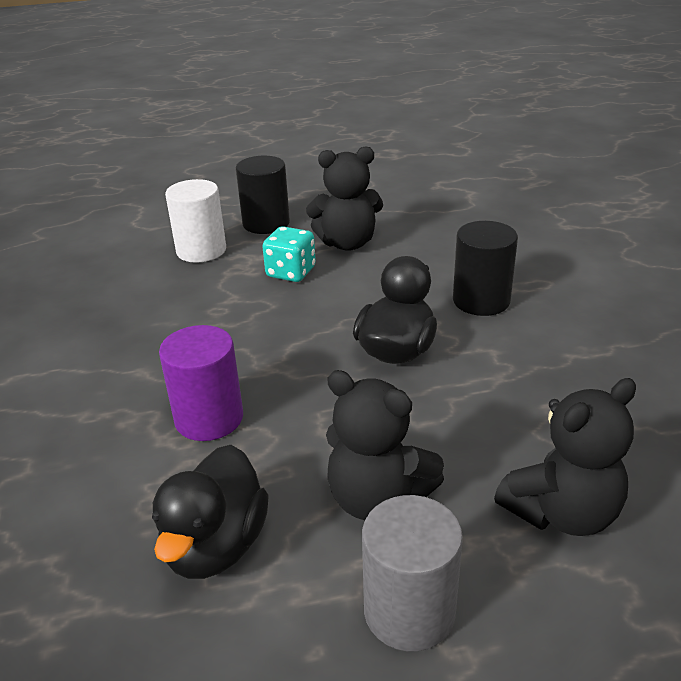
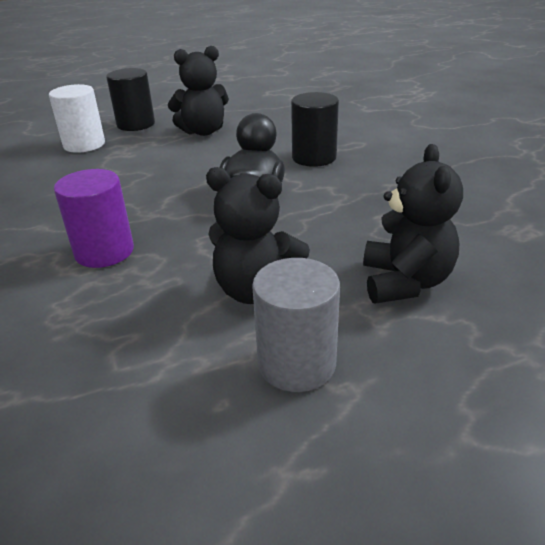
camera: 10 degrees left, 0 degrees up
black duck [152,445,269,579] -> none
turquoise dice [262,226,316,282] -> none
black teddy bear [494,378,636,536] -> black teddy bear turned 45 degrees counterclockwise [363,144,463,303]

